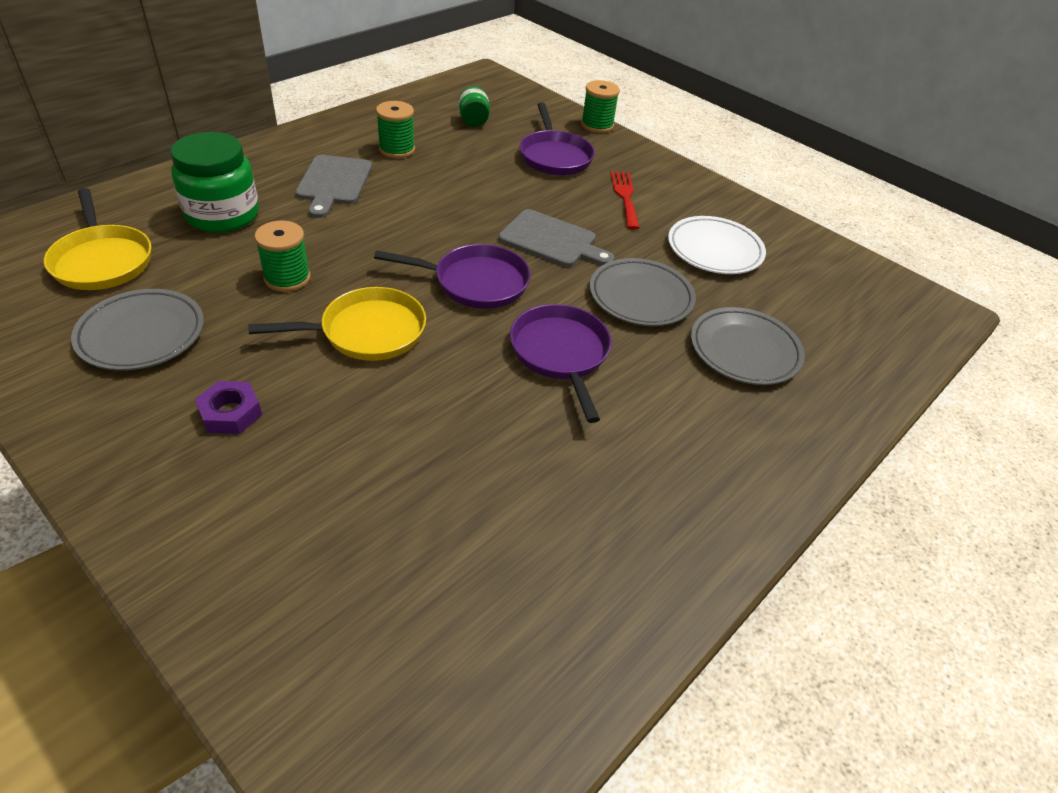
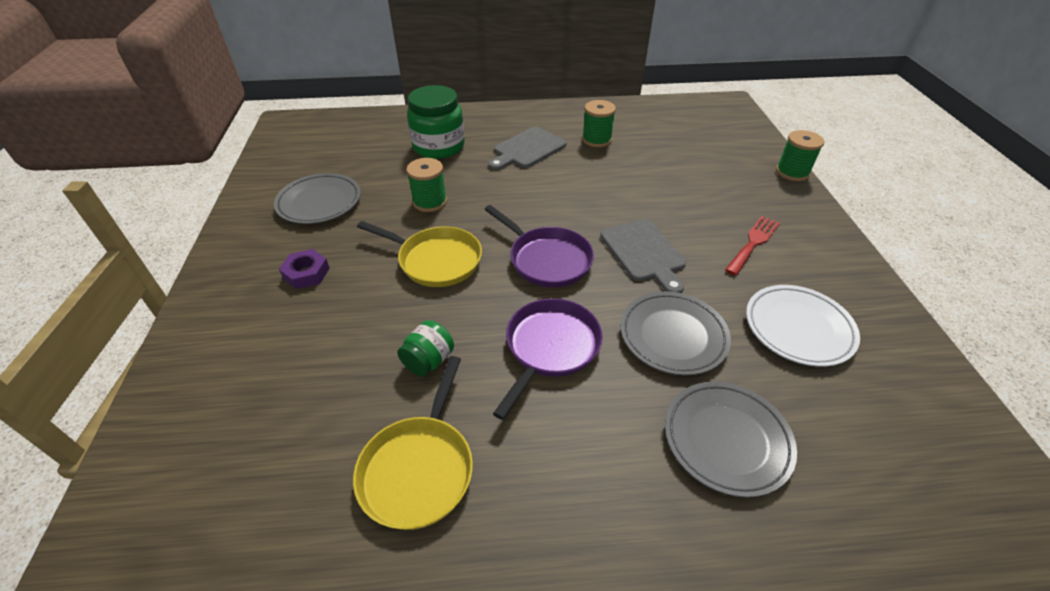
camera: 45 degrees right, 0 degrees up
yellow pan [44,188,152,290] -> yellow pan moved to [353,356,473,530]
green jar [458,86,490,127] -> green jar moved to [397,320,454,377]
purple pan [520,102,595,175] -> none

